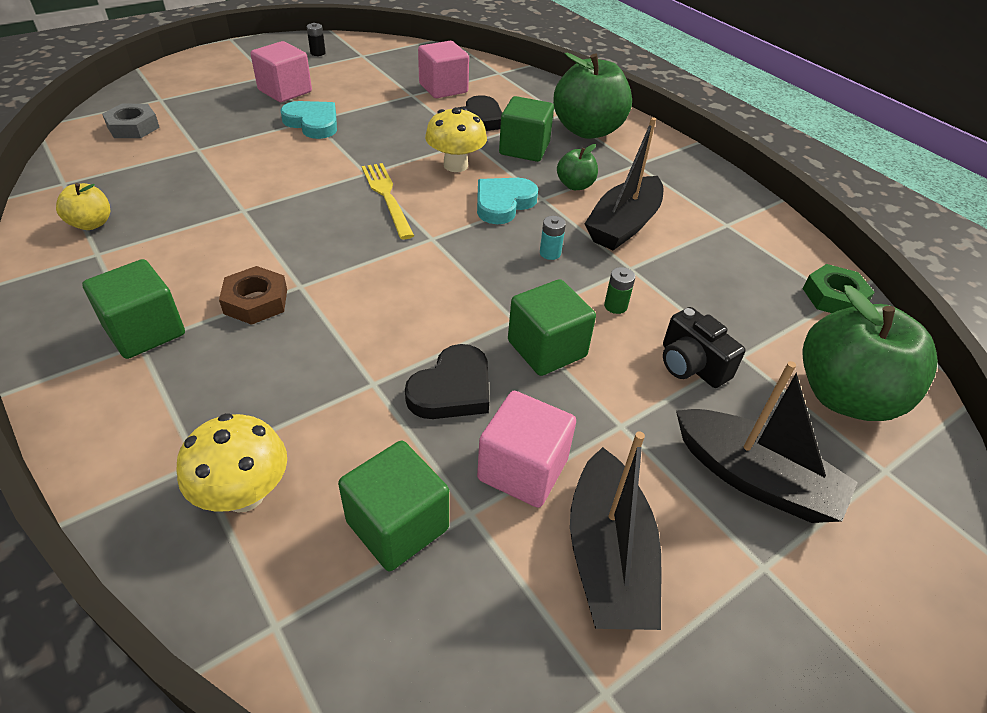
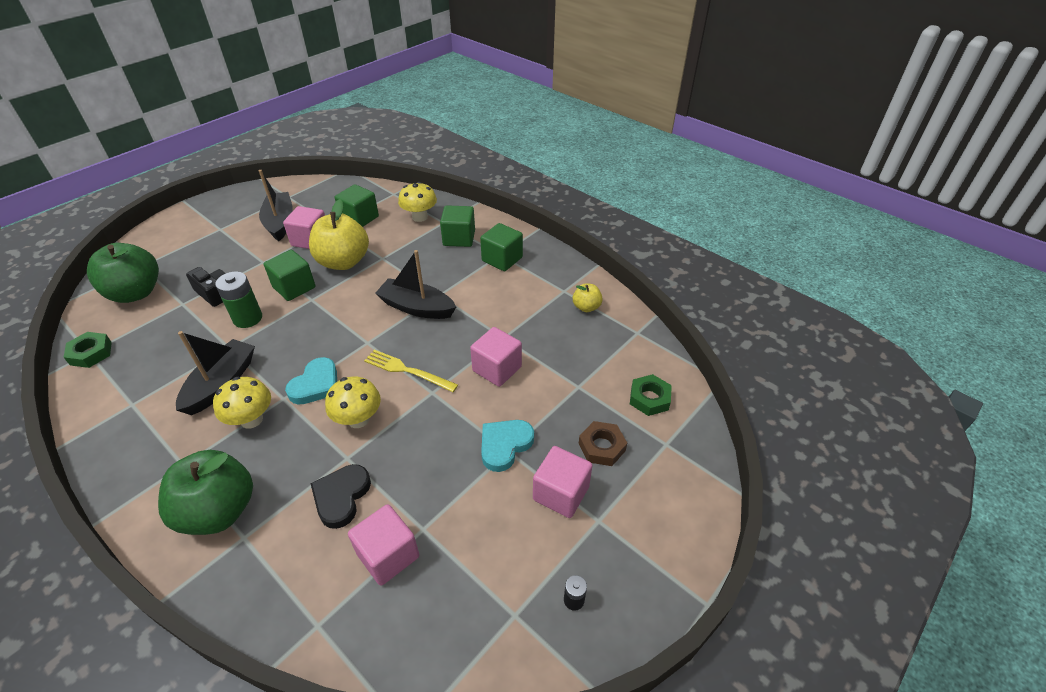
camera: 170 degrees right, 0 degrees up
grey nut [102,104,160,138] -> green nut [630,374,672,416]
brown nut [219,266,287,325] -> brown nut moved to [579,421,627,466]
turquoise heart [280,101,337,139] -> turquoise heart turned 105 degrees clockwise [481,420,534,472]
yellow fork [362,163,414,239] -> yellow fork turned 150 degrees clockwise [364,350,458,392]
black heart [405,344,489,419] -> yellow apple [309,199,369,270]
green cube [499,96,554,162] -> green cube moved to [440,205,475,247]
turquoise battery [540,216,566,260] -> none
green apple [557,144,598,190] -> yellow mushroom [213,377,271,429]
green battery [604,267,635,314] -> green battery [215,271,262,328], size x2.00
black boat [676,361,858,523] -> black boat moved to [375,250,456,319]
none -> pink cube [470,327,522,387]

